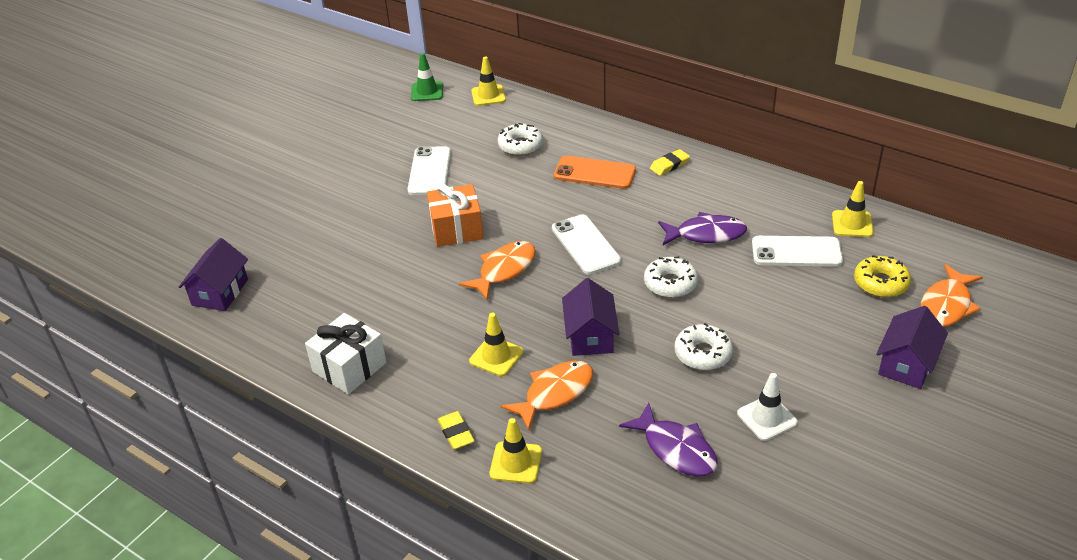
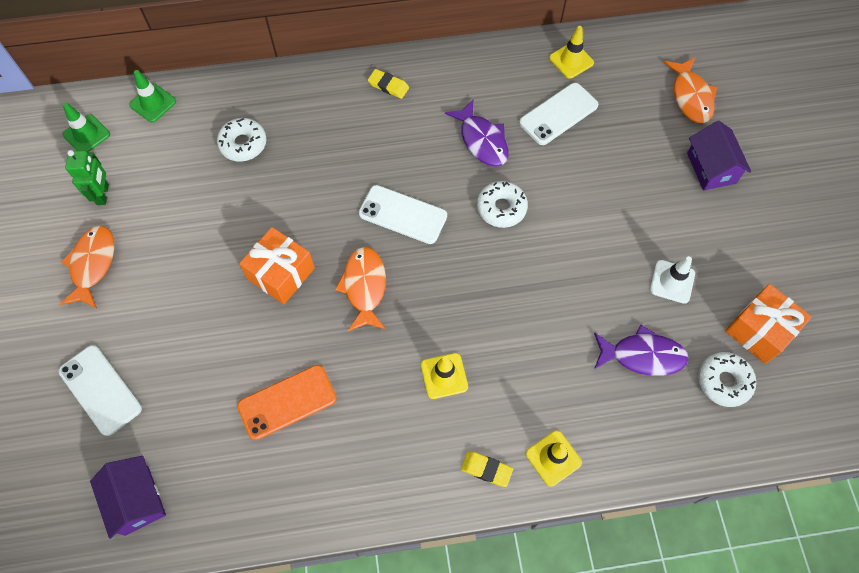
camera: 45 degrees left, 25 degrees up
white gift [305,313,386,394] -> none
white phone [408,146,451,195] -> white phone moved to [59,345,142,436]
yellow traffic cone [471,56,506,106] -> green traffic cone [129,70,176,122]
orange fish [501,361,593,431] -> orange fish moved to [59,225,114,308]
orange phone [554,156,636,189] -> orange phone moved to [237,365,336,440]
purple house [562,278,619,356] -> none
yellow eraser [650,149,690,176] -> yellow eraser turned 75 degrees counterclockwise [368,69,409,99]
purple fish [658,212,747,245] -> purple fish turned 105 degrees clockwise [445,99,509,167]
white donut [675,323,733,370] -> white donut moved to [698,352,756,407]
yellow donut [854,255,911,297] -> none
none -> green robot [65,150,109,205]
none -> orange gift [725,284,812,364]

